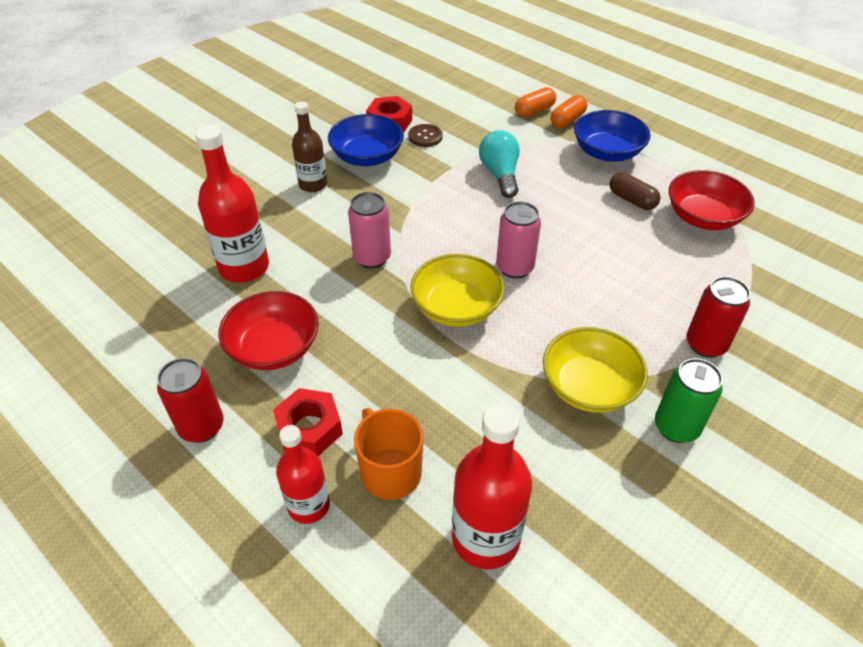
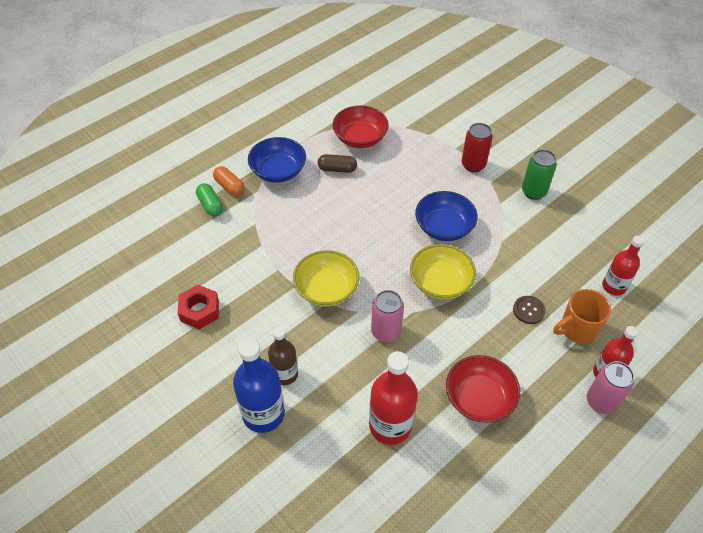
camera: 85 degrees left, 5 degrees up
red can [157,358,224,443] -> none
red nut [273,388,343,456] -> none
blue bowl [328,114,404,166] -> blue bowl moved to [415,191,478,241]
brown button [408,124,443,147] -> brown button moved to [513,296,546,324]
red bottle [452,404,532,570] -> red bottle [602,236,644,296], size x0.64
turquoise light bulb [479,130,520,198] -> none
pink can [496,201,541,279] -> pink can moved to [587,361,634,414]
orange capsule [515,87,556,117] -> green capsule [196,183,223,216]
yellow bowl [543,327,648,413] -> yellow bowl moved to [293,250,359,307]
brown capsule [610,172,660,210] -> brown capsule turned 45 degrees clockwise [318,154,357,173]
none -> blue bottle [233,339,285,433]

